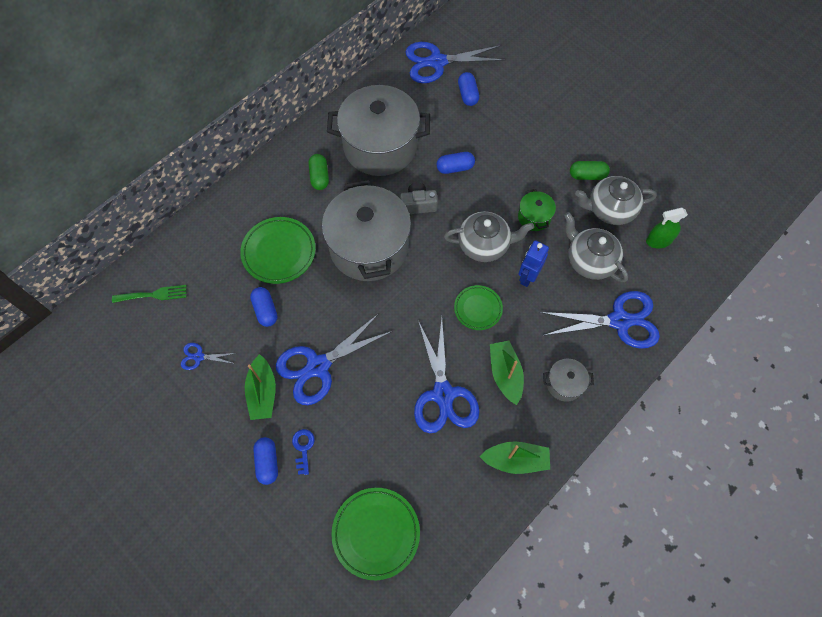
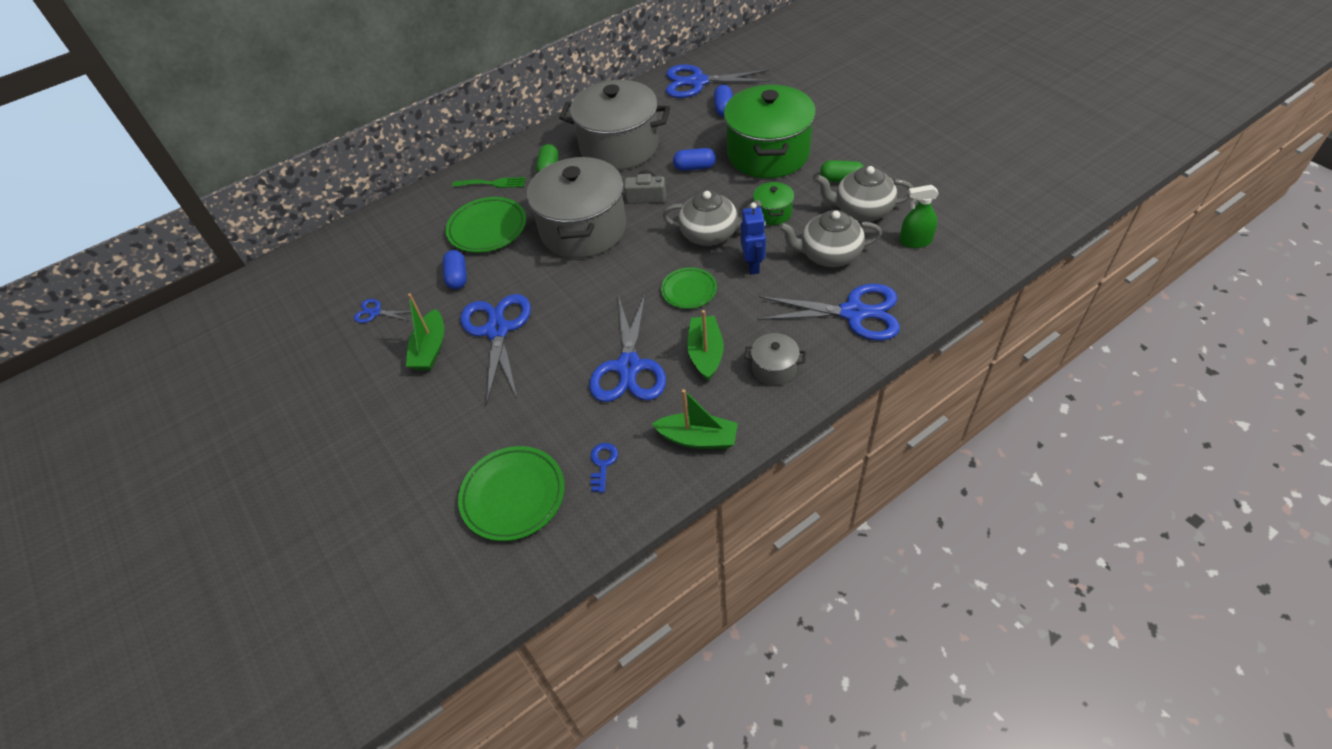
camera: 15 degrees right, 15 degrees down
green fork [112,285,187,303] -> green fork moved to [452,177,526,188]
blue capsule [253,437,278,485] -> none
blue scissors [276,314,393,405] -> blue scissors turned 105 degrees clockwise [461,294,531,403]
blue key [292,429,315,475] -> blue key moved to [591,443,618,493]
blue robot [519,240,549,287] -> blue robot turned 135 degrees clockwise [741,203,766,275]
grey teapot [564,212,628,282] -> grey teapot turned 60 degrees counterclockwise [779,210,882,267]
none -> green pot [724,85,816,178]

